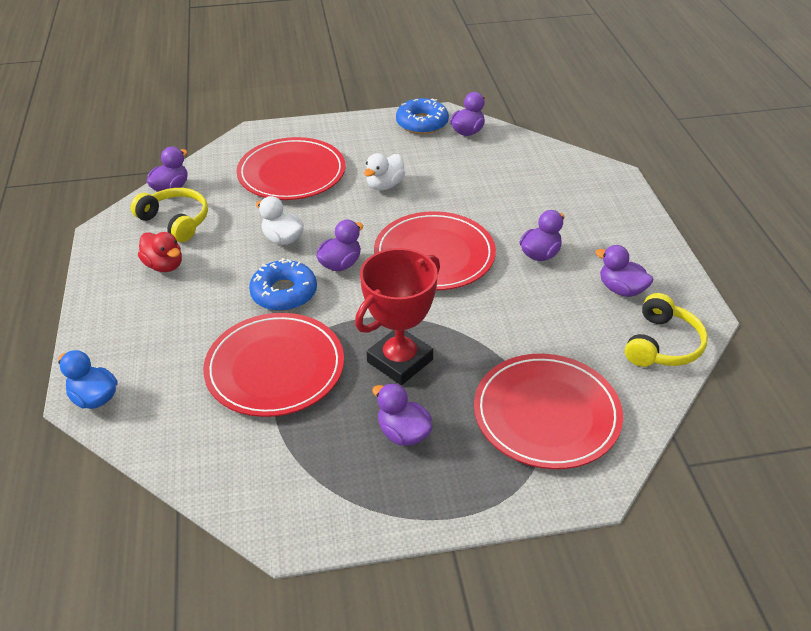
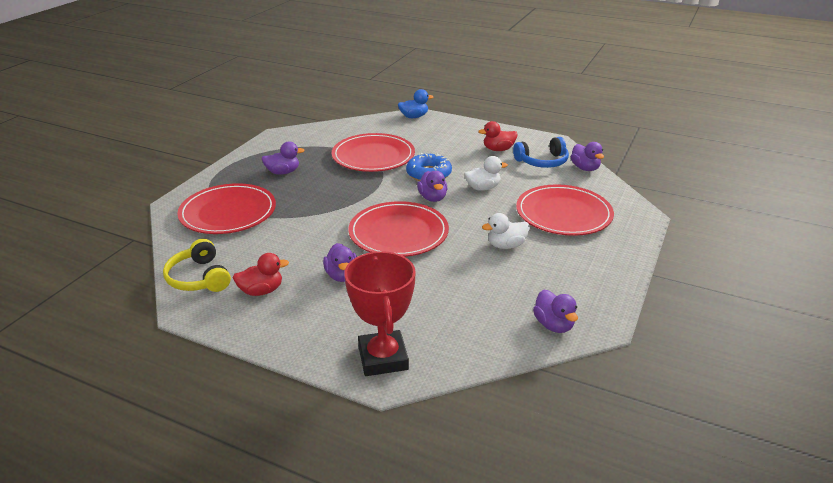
camera: 125 degrees right, 10 degrees down
yellow headphones [131,188,208,242] -> blue headphones [513,137,569,168]
red trophy [355,248,440,385] -> red trophy moved to [344,251,416,376]
white duck [364,153,405,190] -> white duck turned 90 degrees counterclockwise [482,213,530,249]
blue donut [396,98,449,134] -> none
purple duck [595,245,654,297] -> red duck [233,253,289,296]

